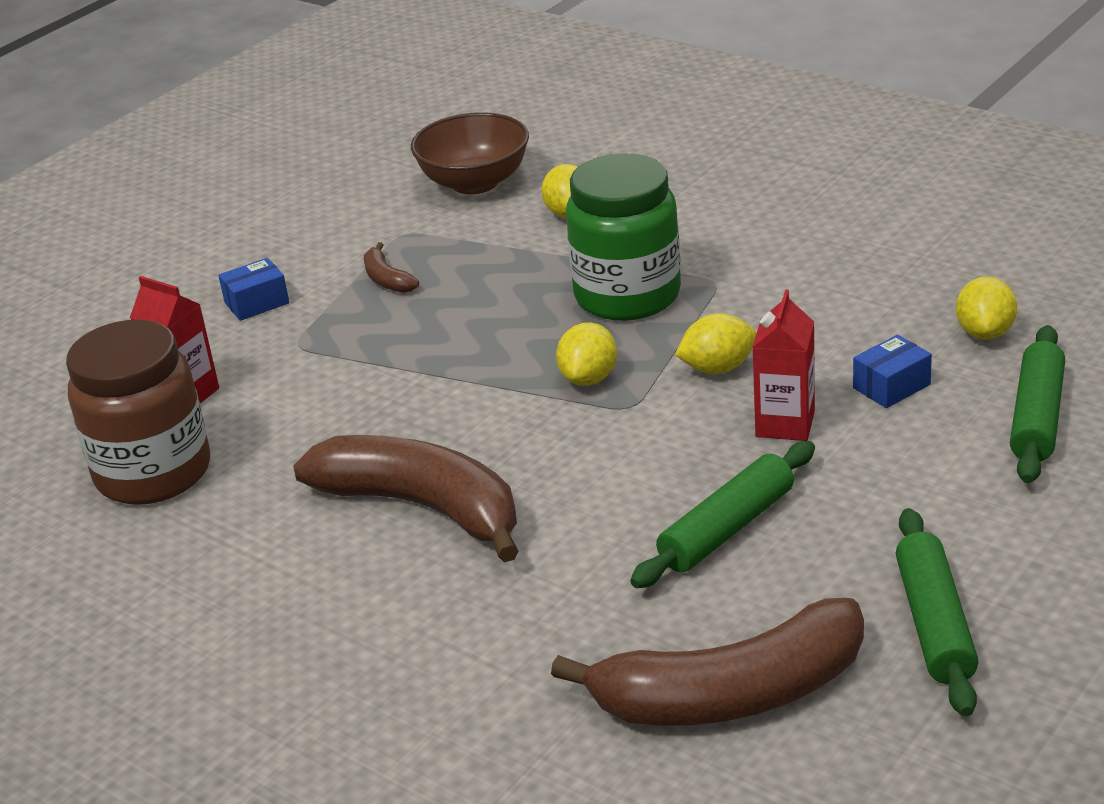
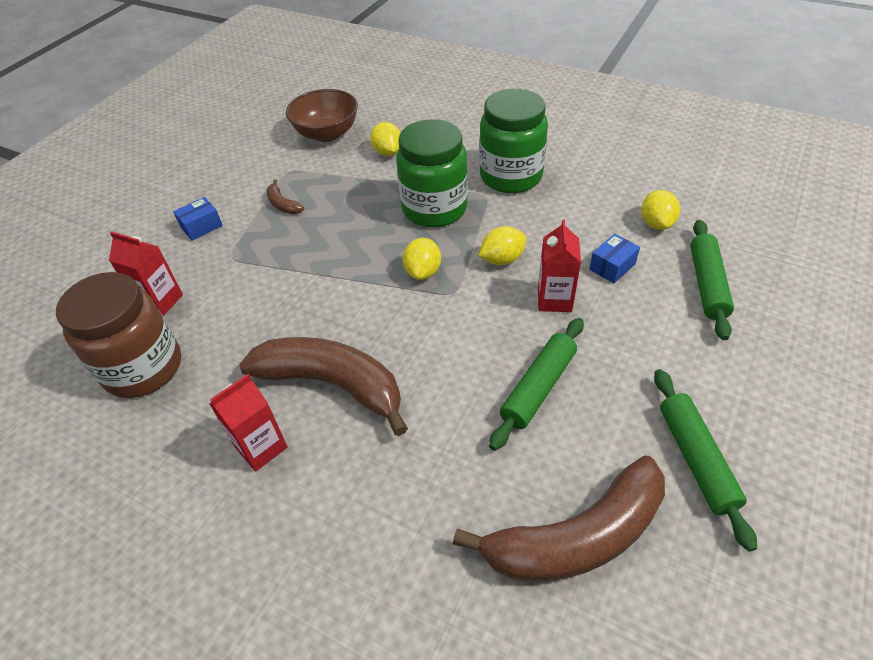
camera: 10 degrees left, 15 degrees up
none -> red carton [209,374,288,471]
none -> green jar [479,89,548,193]

